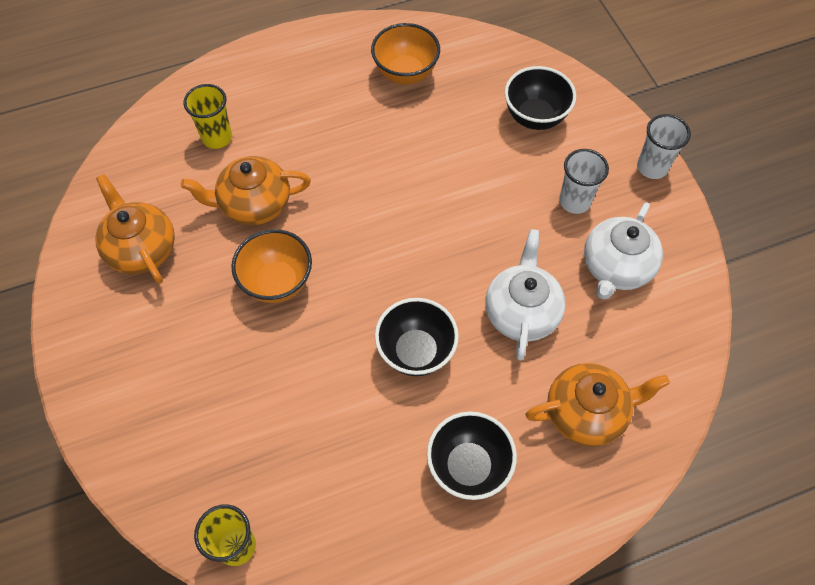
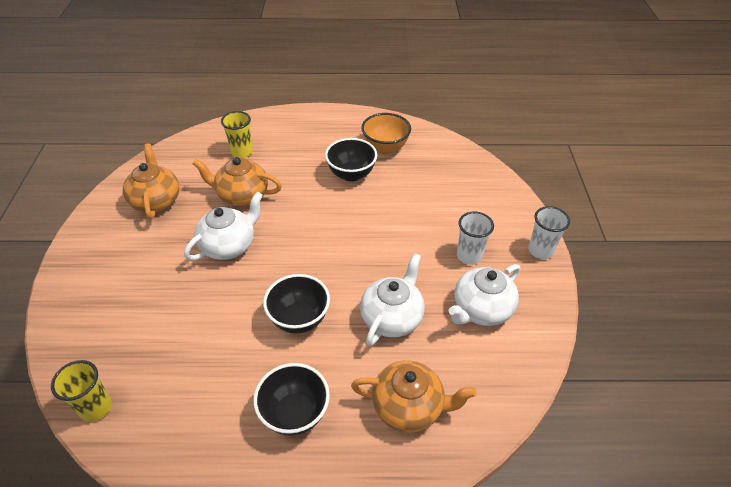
camera: 20 degrees right, 15 degrees down
orange bowl [231,229,312,303] -> white teapot [184,192,263,260]
black bowl [505,66,576,130] -> black bowl moved to [325,138,377,182]

